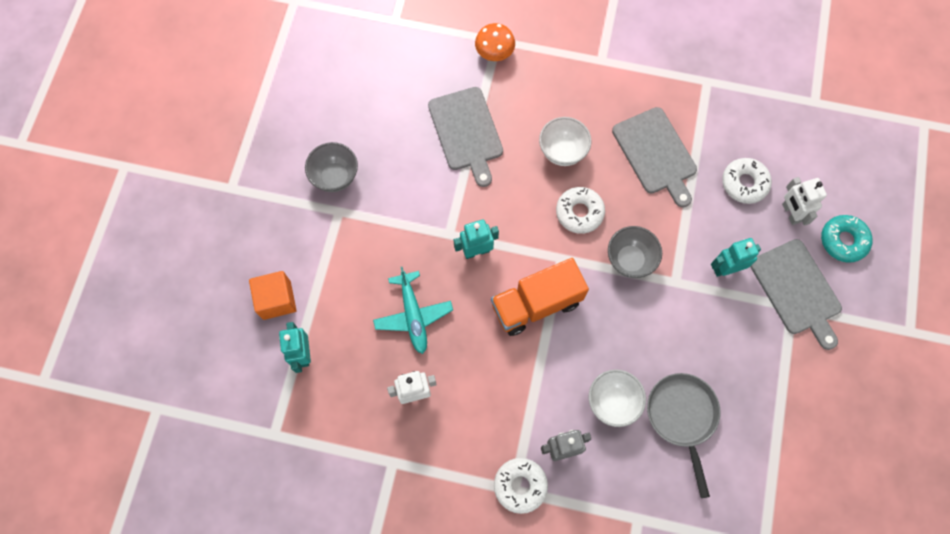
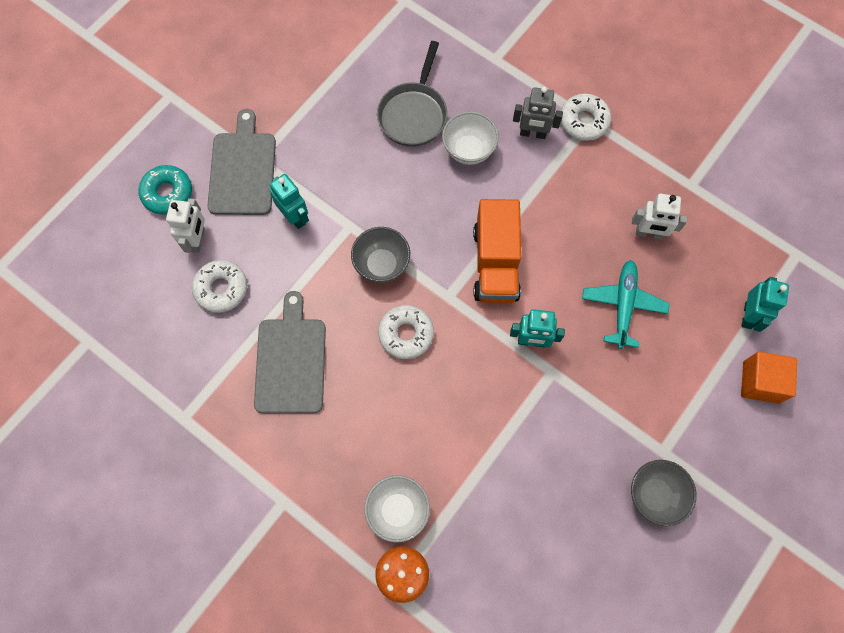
camera: 155 degrees left, 0 degrees up
grey cutting board [428,87,503,187] -> none
orange truck [491,258,589,336] -> orange truck turned 90 degrees clockwise [473,199,521,303]
white bowl [539,117,592,166] -> white bowl moved to [364,475,430,543]
turquoise robot [711,238,761,277] -> turquoise robot turned 135 degrees counterclockwise [270,174,309,229]

